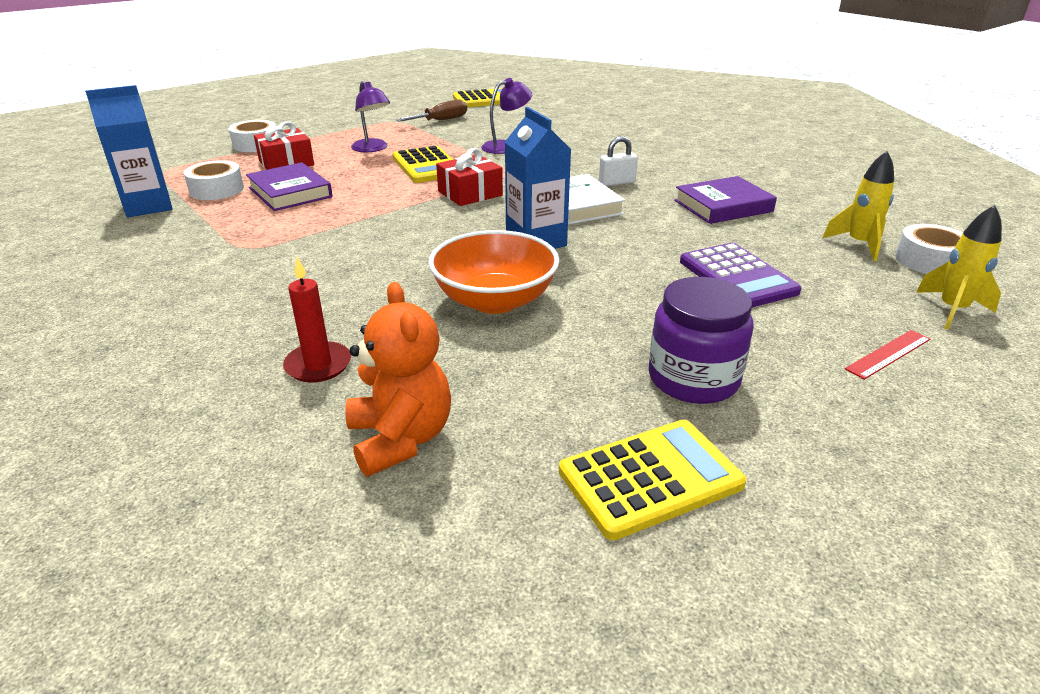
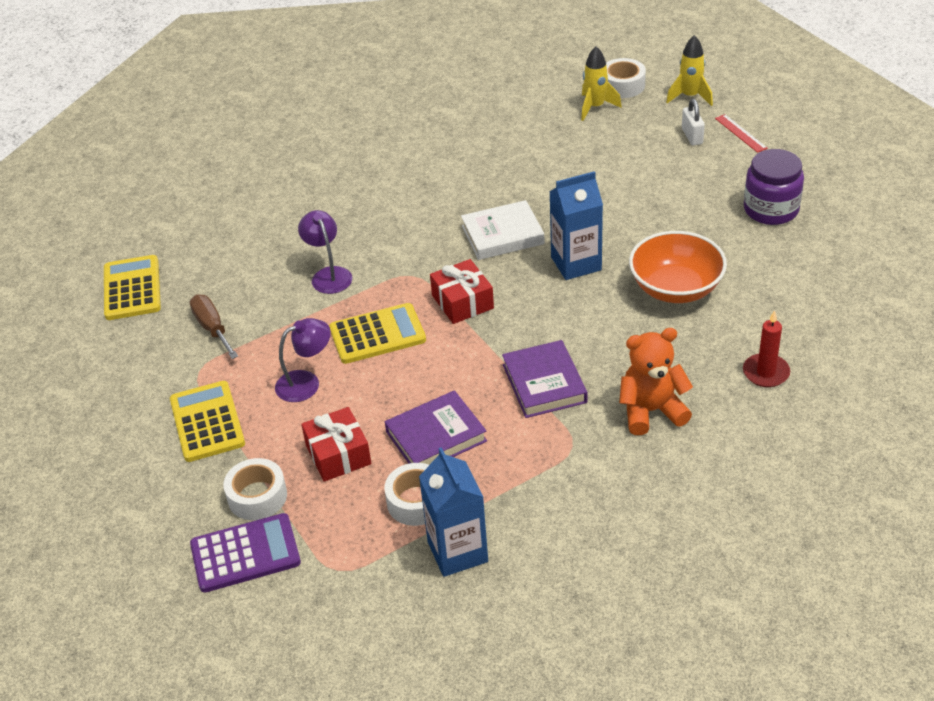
camera: 80 degrees left, 10 degrees up
orange teddy bear [345,282,451,476] -> orange teddy bear moved to [619,328,693,435]
yellow calculator [559,419,747,540] -> yellow calculator moved to [170,381,245,462]
white padlock [599,136,638,186] -> white padlock moved to [682,99,705,146]
purple book [674,176,777,224] -> purple book moved to [502,340,587,418]
purple calculator [680,243,802,307] -> purple calculator moved to [190,513,301,593]

